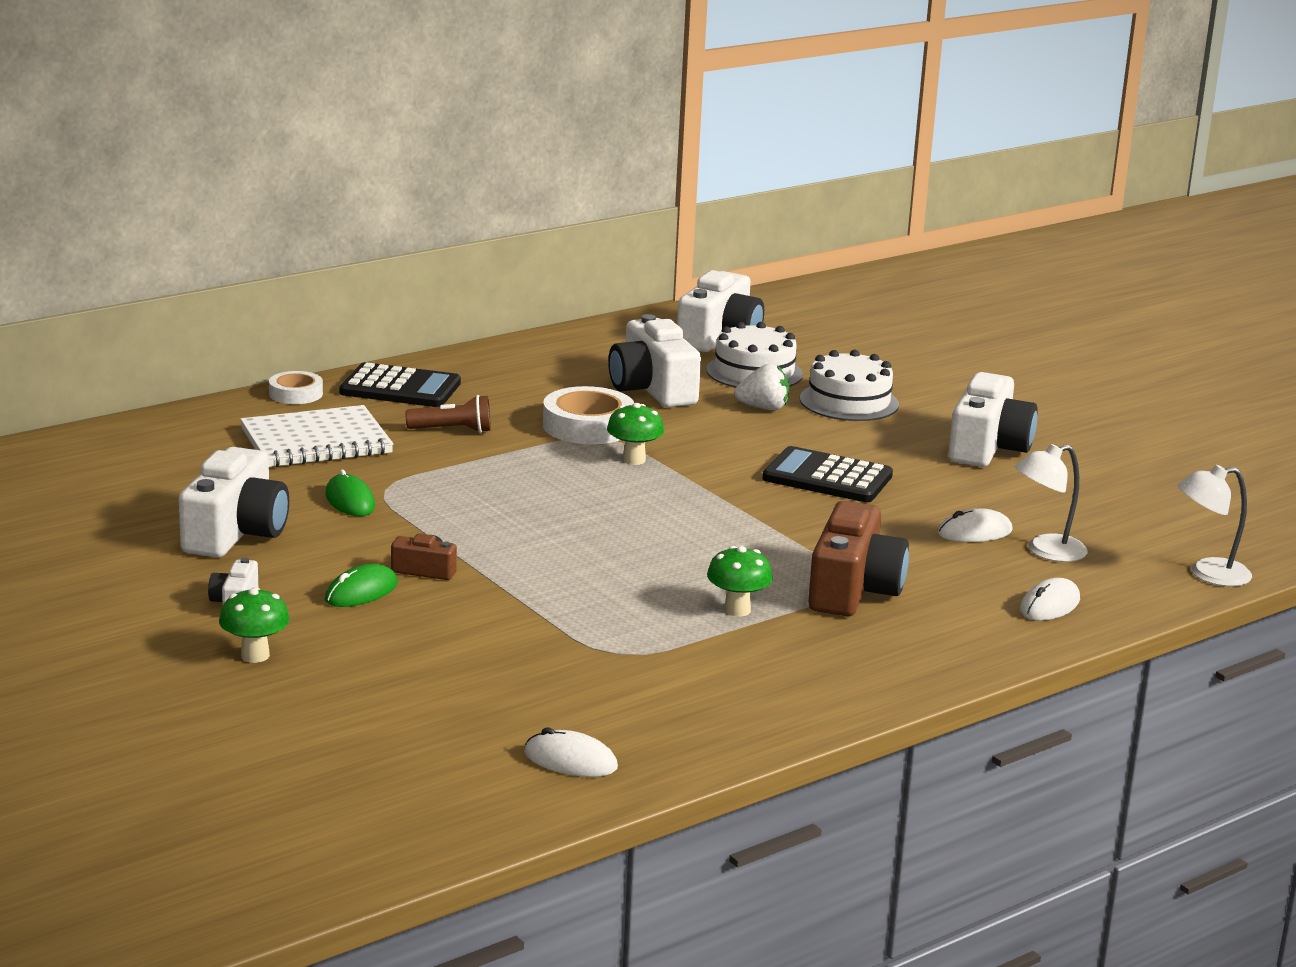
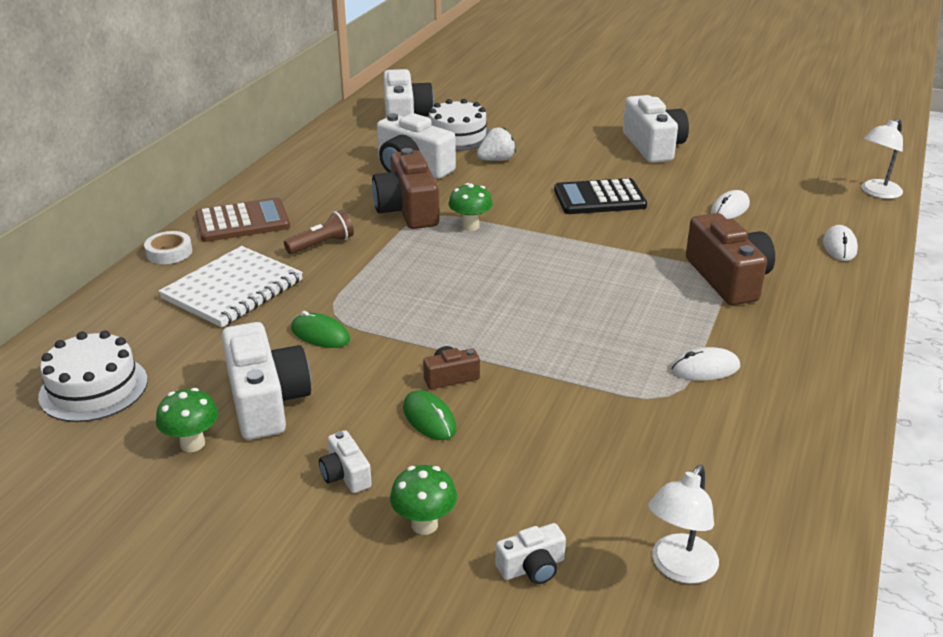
camera: 30 degrees left, 10 degrees up
green mouse [325,564,398,607] -> green mouse turned 45 degrees counterclockwise [403,390,456,440]
black calculator [339,362,461,407] -> brown calculator [195,197,290,242]
white mouse [524,727,618,777] -> white mouse moved to [671,347,740,381]
white tape [543,386,634,444] -> brown camera [372,148,439,229]
green mushroom [707,546,773,617] -> green mushroom moved to [156,388,218,452]
white cake [800,350,899,421] -> white cake moved to [38,331,148,422]
white lamp [1015,444,1088,562] -> white lamp moved to [648,465,719,584]
none -> white camera [496,523,566,584]

